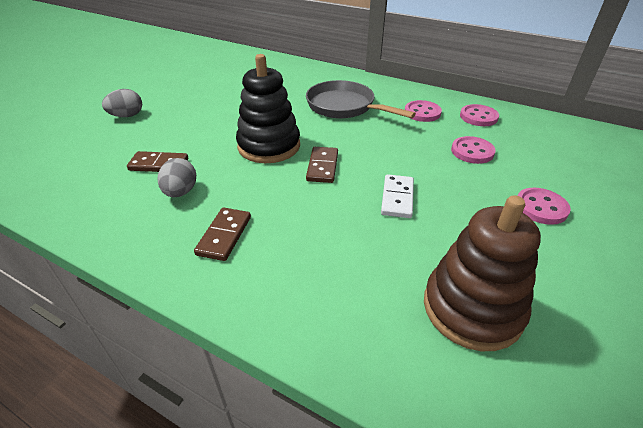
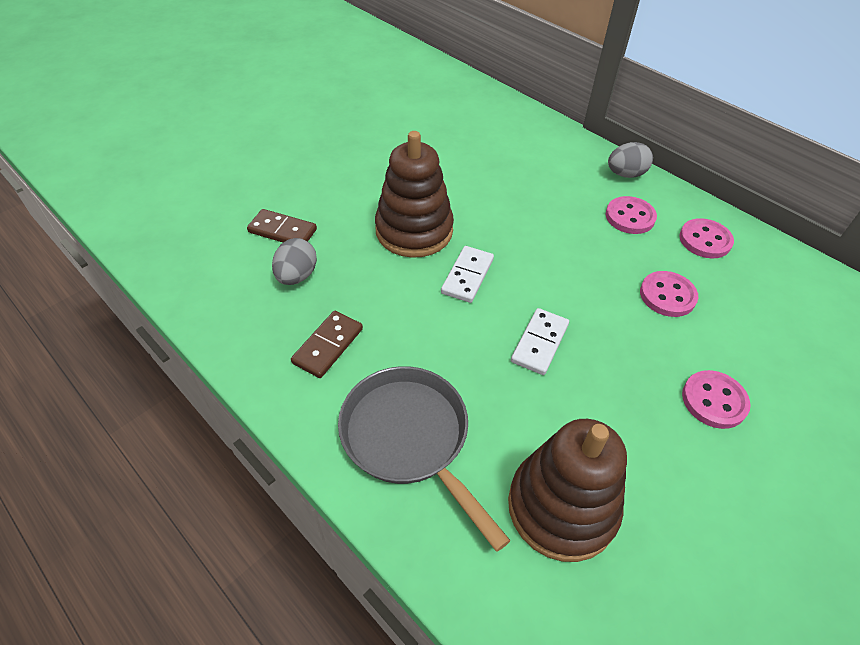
camera: 15 degrees right, 10 degrees up
grey egg [102,89,142,117] -> grey egg moved to [608,142,653,178]
black stacking toy [236,54,300,163] -> brown stacking toy [375,131,454,258]
grey pan [306,80,416,118] -> grey pan moved to [338,366,511,552]
brown domino [306,147,338,183] -> white domino [441,246,494,303]

